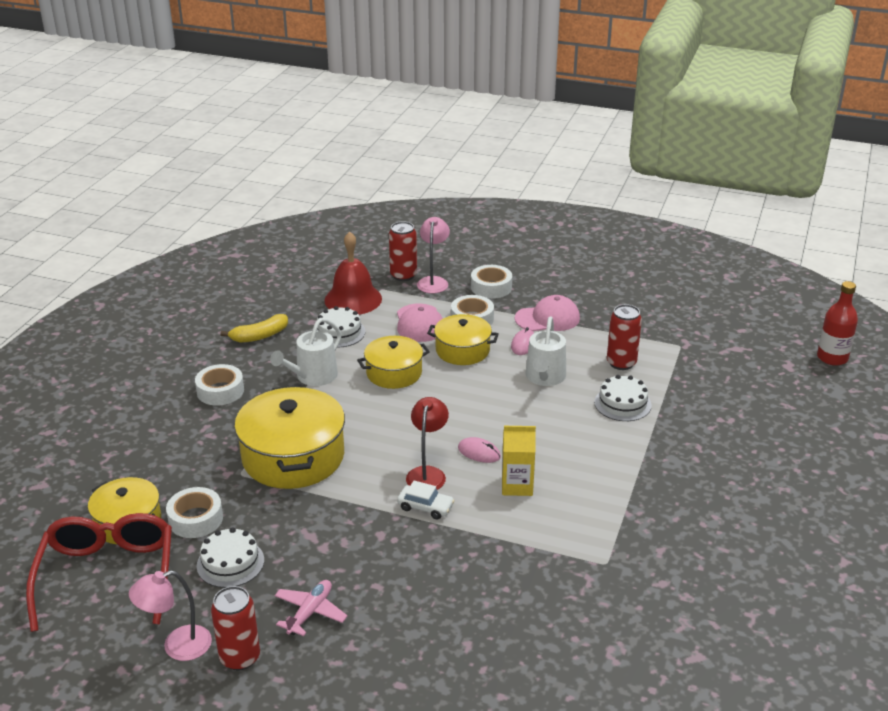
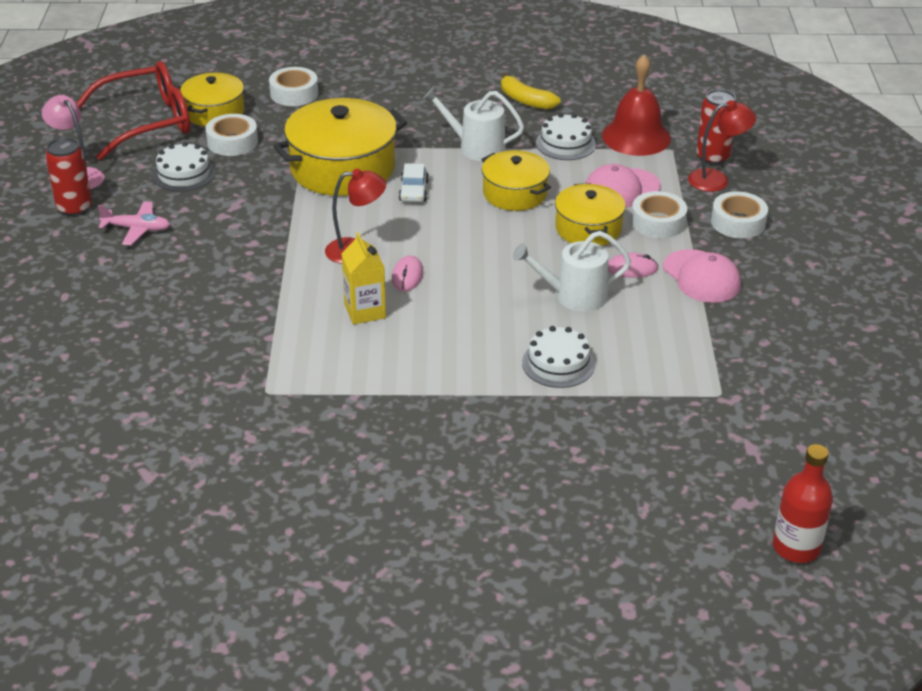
camera: 70 degrees right, 5 degrees up
white tape [195,364,244,405] -> white tape moved to [269,67,318,106]
white car [397,480,455,520] -> white car moved to [399,163,429,202]
pink lamp [417,217,450,293] -> red lamp [688,100,756,192]
red can [607,304,642,370] -> none

